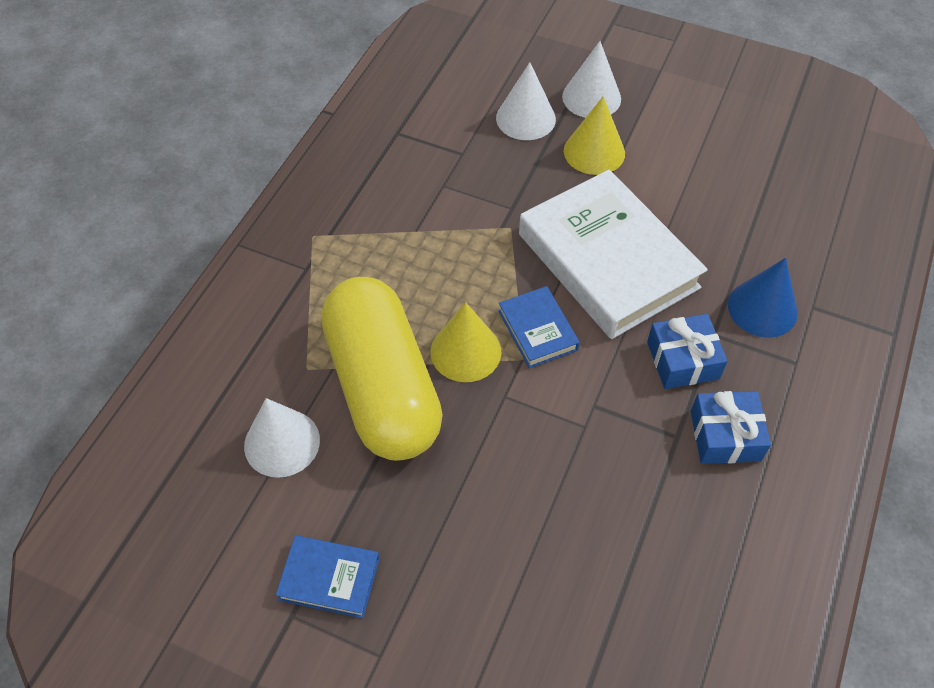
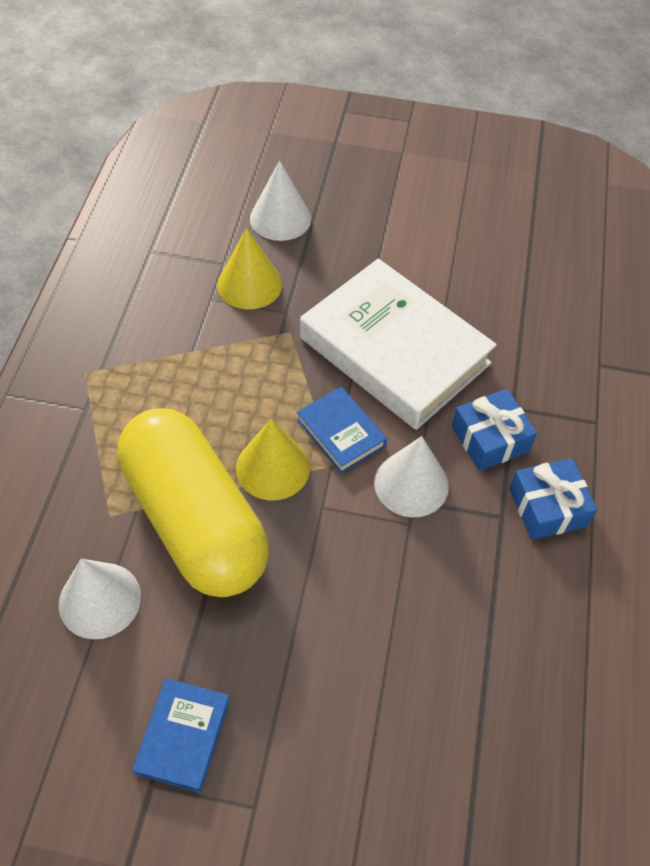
camera: 15 degrees left, 0 degrees up
blue book [276,535,379,618] -> blue book turned 75 degrees counterclockwise [133,678,230,793]
white cone [562,41,621,118] -> white cone moved to [374,436,449,517]
yellow cone [564,96,625,175] -> yellow cone moved to [217,228,282,310]
blue cone [728,258,798,338] -> none

